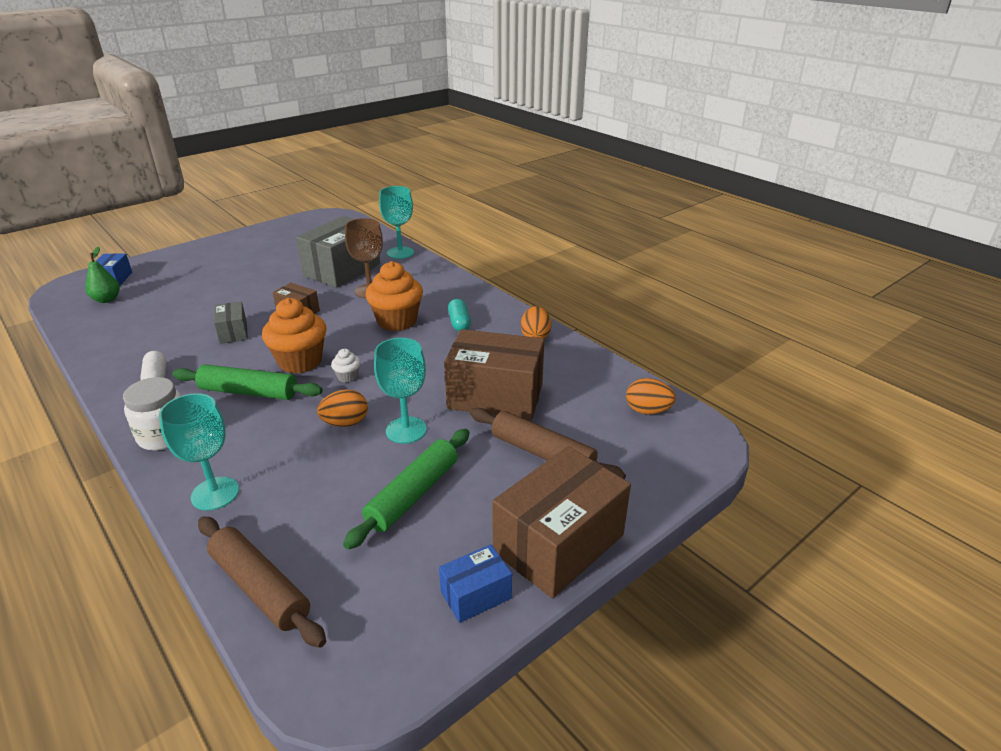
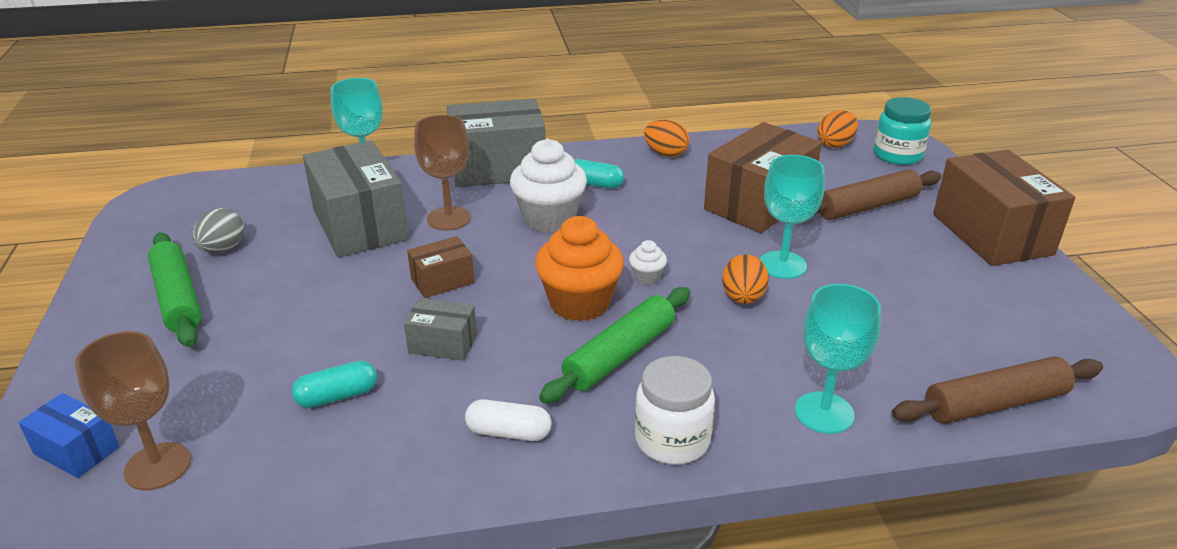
camera: 60 degrees left, 0 degrees up
green pear [85,246,120,303] -> brown goblet [75,331,191,490]
green rolling pin [343,429,470,550] -> green rolling pin moved to [148,232,202,347]
orange cupcake [366,261,423,331] -> white cupcake [510,139,587,233]
blue box [439,544,512,623] -> none
none -> grey egg [192,208,244,253]
none -> turquoise capsule [292,361,377,408]
none -> grey box [447,98,545,187]
none -> turquoise jar [874,97,931,165]

